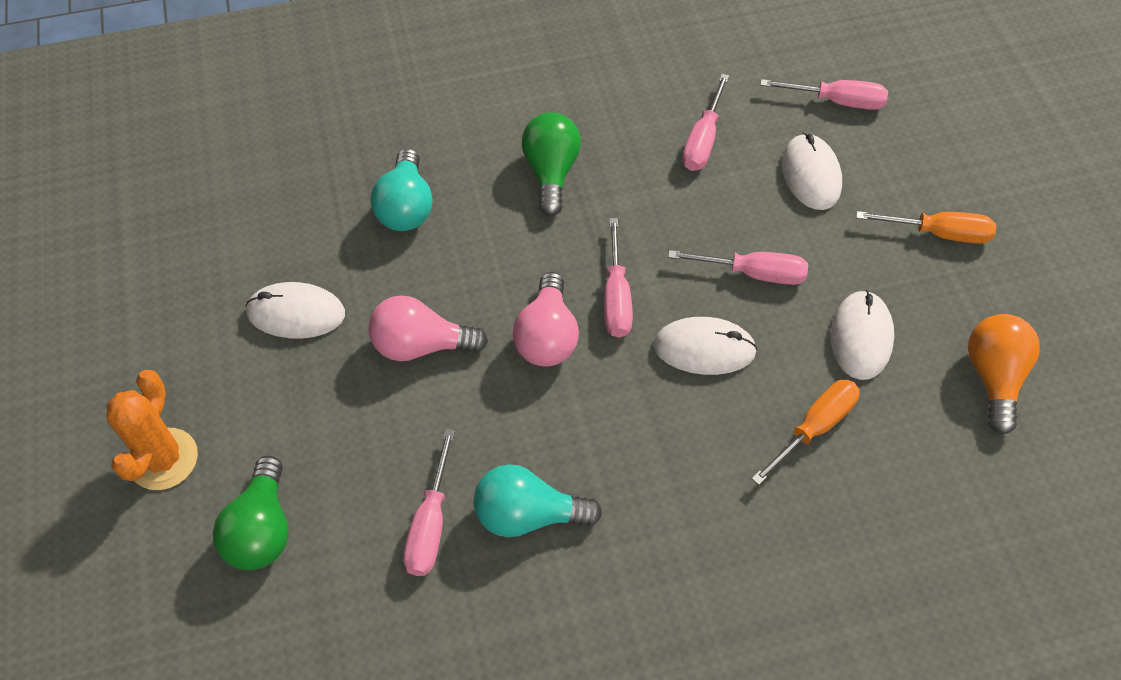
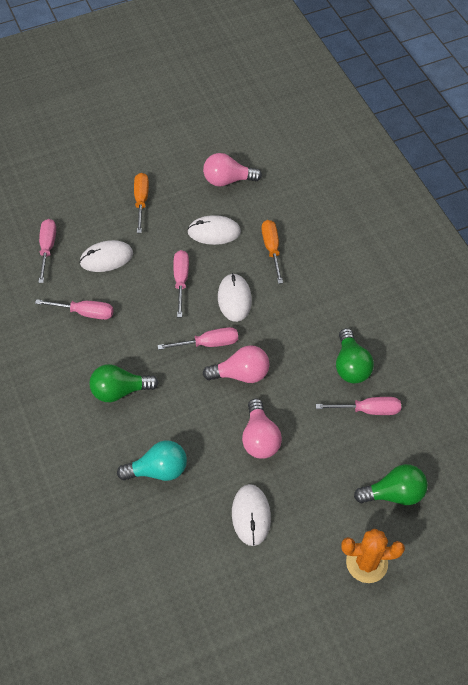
camera: 100 degrees left, 0 degrees up
turquoise light bulb [474,464,602,537] -> green light bulb [336,328,374,383]
orange screwdriver [751,380,860,485] -> orange screwdriver turned 45 degrees clockwise [262,220,283,284]
orange light bulb [968,314,1040,435] -> pink light bulb [203,153,262,187]

